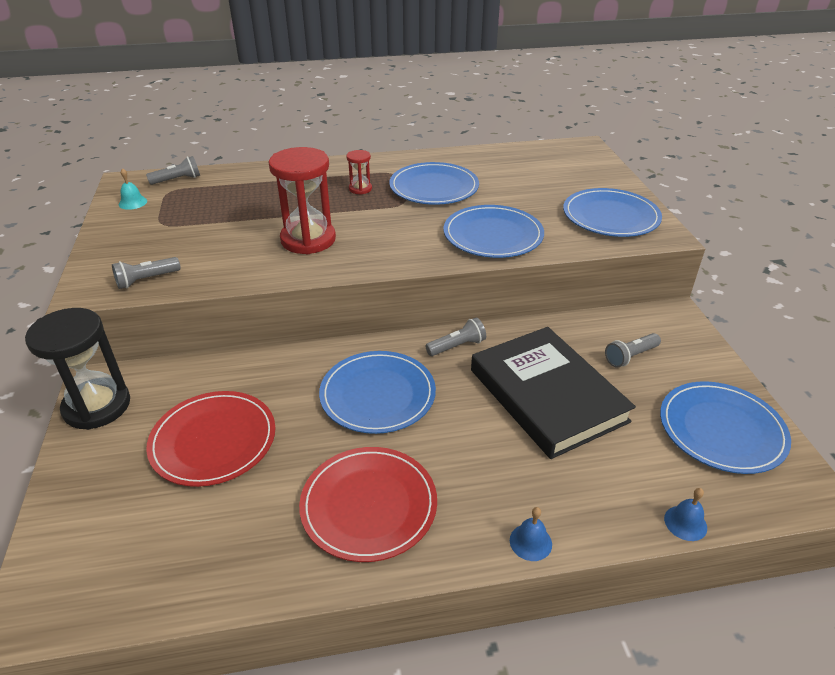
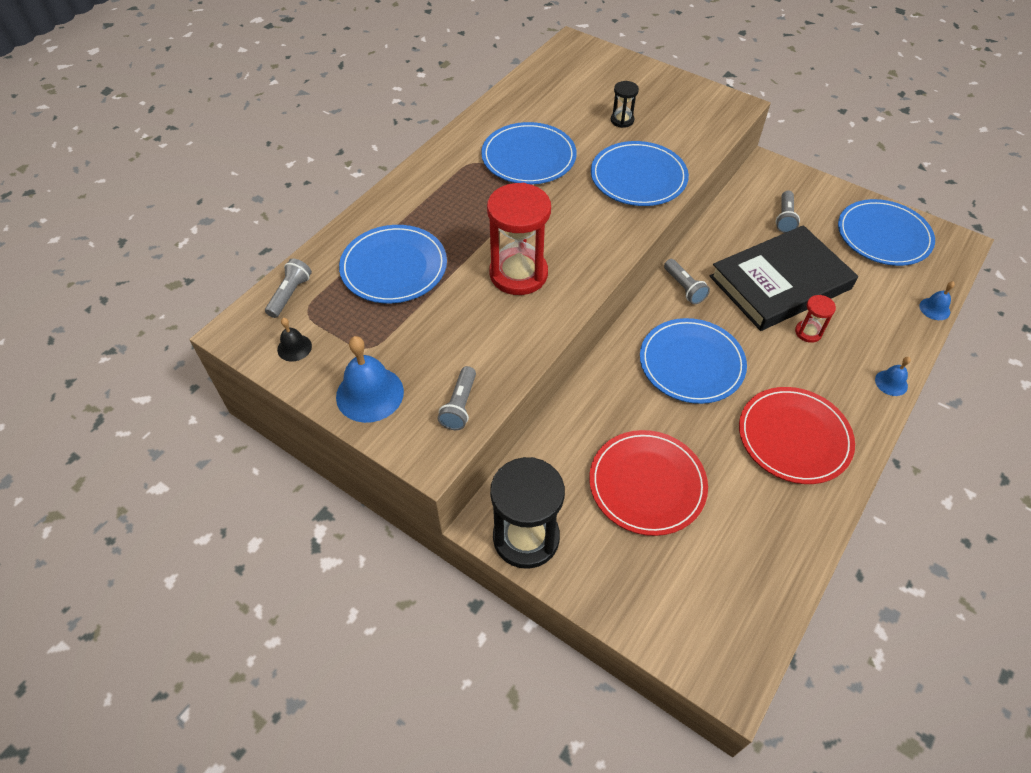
camera: 45 degrees left, 15 degrees up
turquoise bell [119,168,147,210] -> black bell [277,318,312,362]
red hourglass [346,150,372,195] -> red hourglass moved to [795,295,836,343]
grey flashlight [425,317,486,356] -> grey flashlight turned 135 degrees clockwise [664,259,710,304]
black book [471,327,636,459] -> black book turned 45 degrees counterclockwise [710,225,858,331]
blue plate [563,188,662,237] -> blue plate moved to [339,225,447,303]
none -> blue bell [336,336,404,423]
none -> black hourglass [611,81,639,128]

